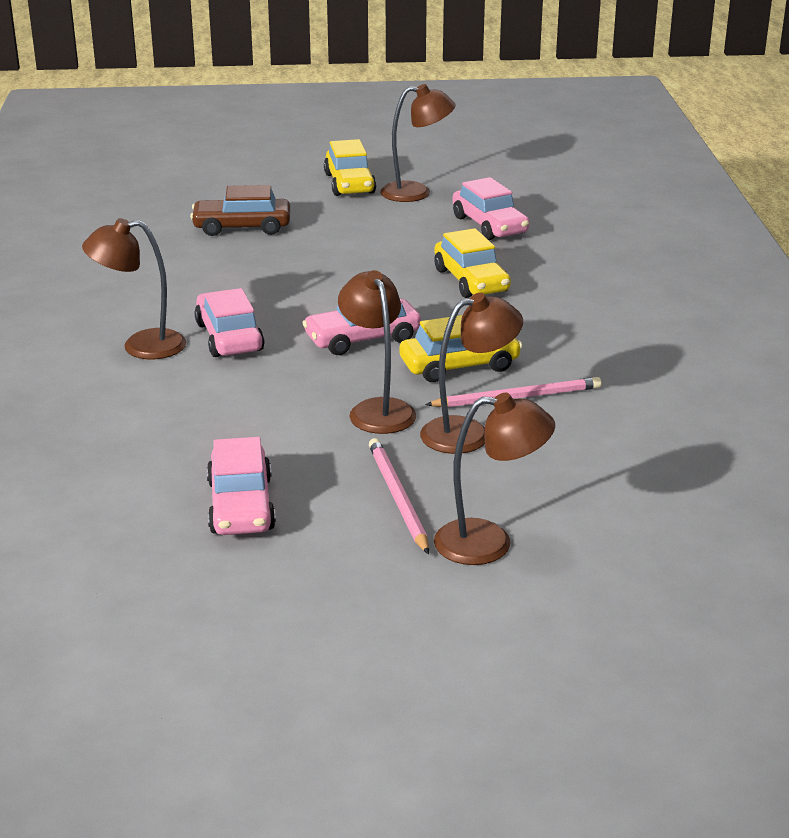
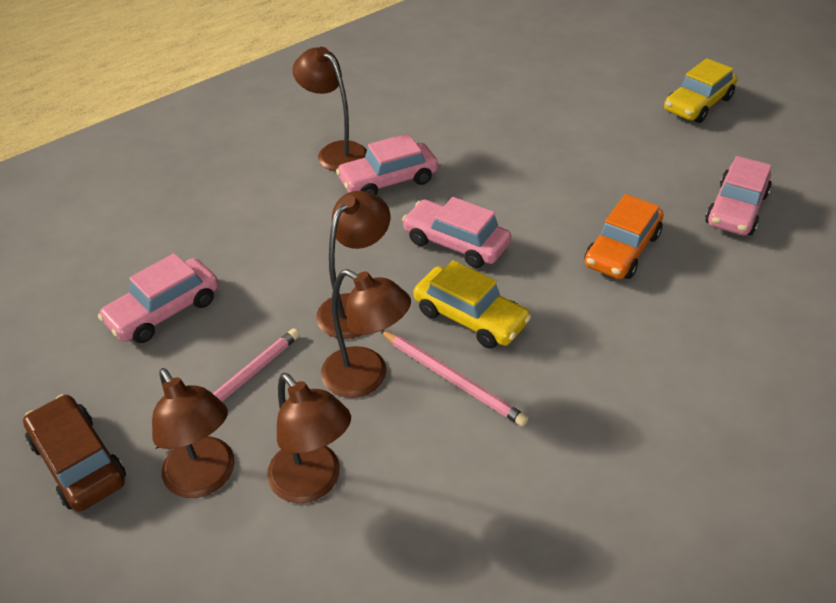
camera: 55 degrees right, 15 degrees up
brown car [190,185,290,236] -> brown car moved to [23,394,126,511]
pink car [195,288,264,357] -> pink car turned 150 degrees counterclockwise [336,133,438,195]
brown lamp [380,84,456,202] -> brown lamp moved to [267,373,351,503]
yellow car [434,228,511,298] -> orange car [584,194,663,279]

